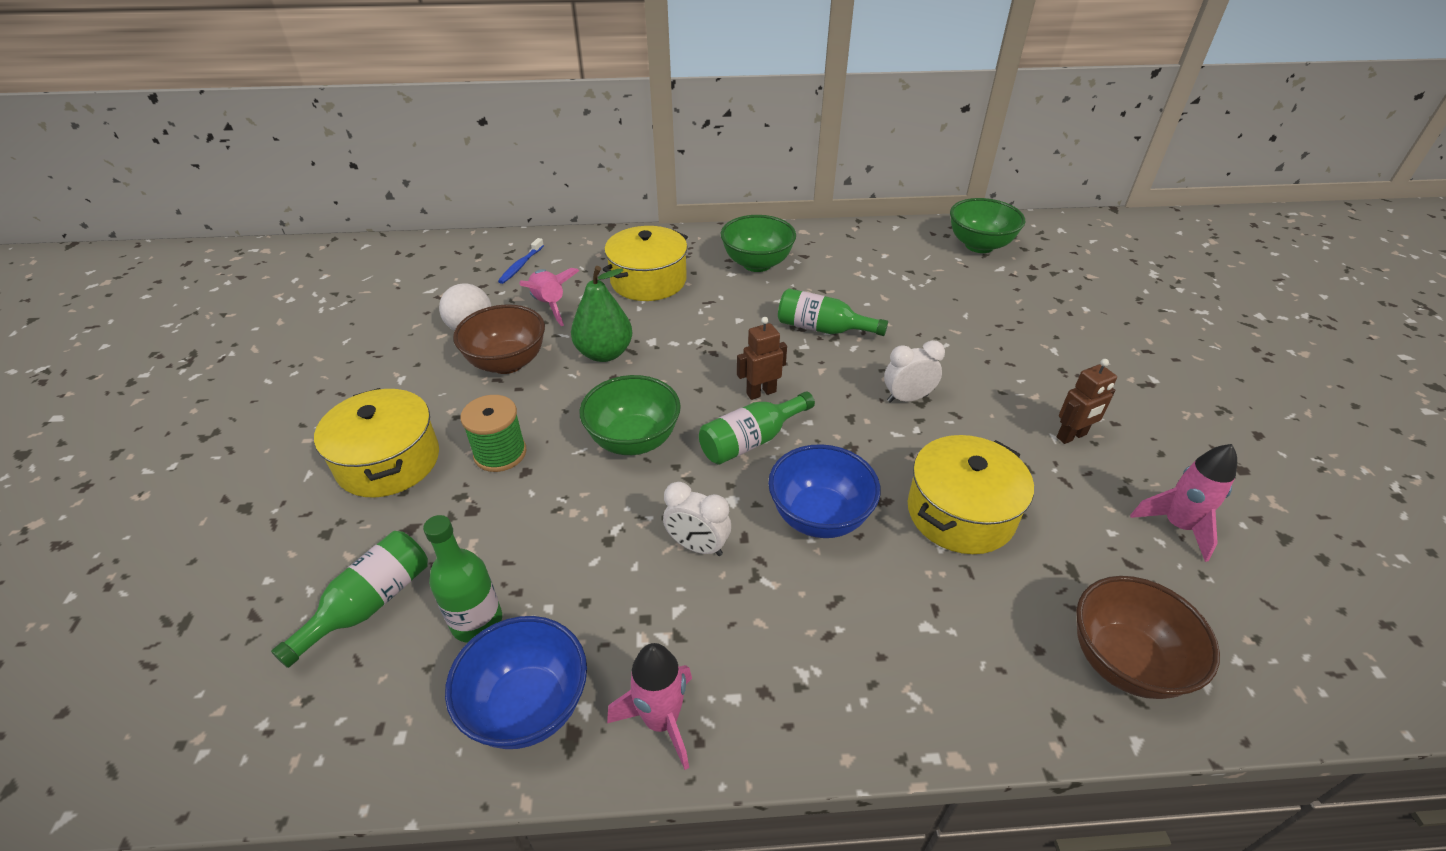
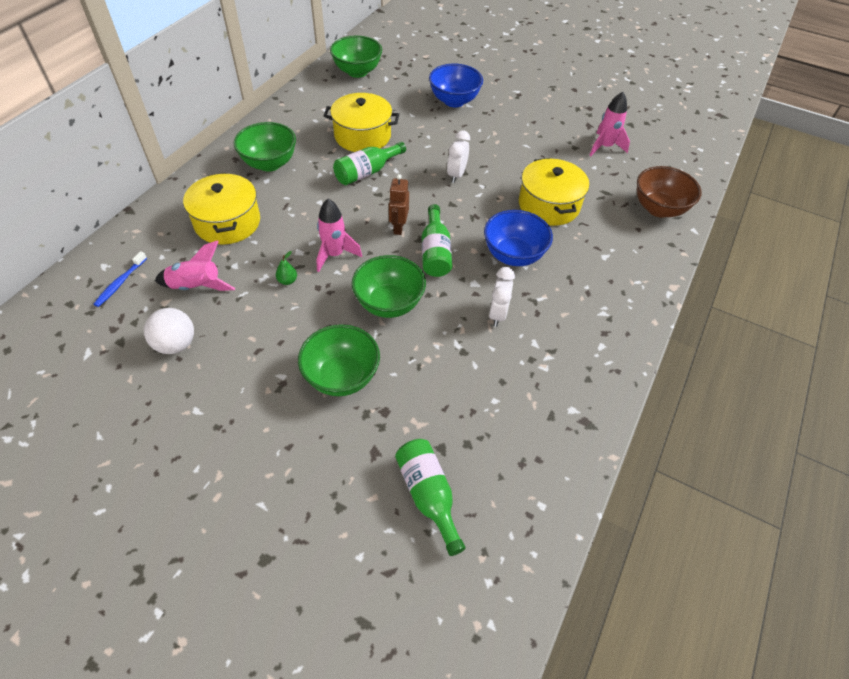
camera: 60 degrees left, 10 degrees up
yellow pot [314,388,439,497] -> yellow pot moved to [323,93,399,152]
green bottle [423,515,502,643] -> none
blue bowl [445,616,587,749] -> blue bowl moved to [429,64,483,107]
brown bowl [453,305,545,374] -> none
green spool [461,395,527,472] -> green bowl [298,324,380,396]
blue toothbrush [498,238,544,284] -> blue toothbrush turned 60 degrees clockwise [94,251,147,307]
green pear [571,266,633,362] -> green pear [276,251,297,285], size x0.43
pink rocket [607,643,692,770] -> pink rocket moved to [316,199,362,272]
white clock [663,482,731,556] -> white clock turned 45 degrees counterclockwise [489,267,515,327]
brown robot [1057,359,1117,444] -> none

